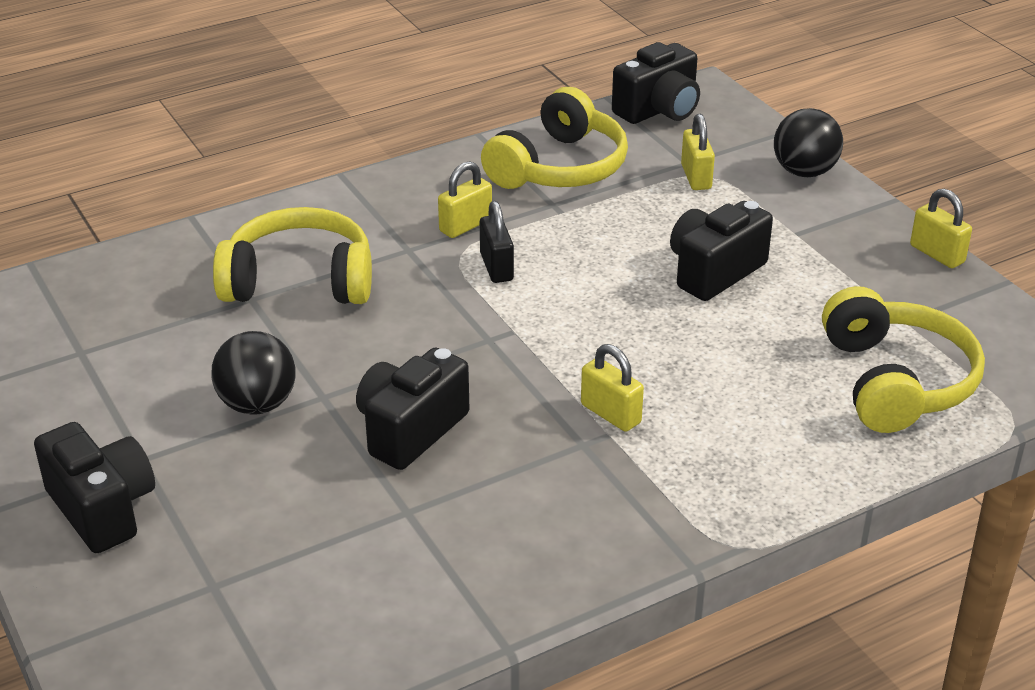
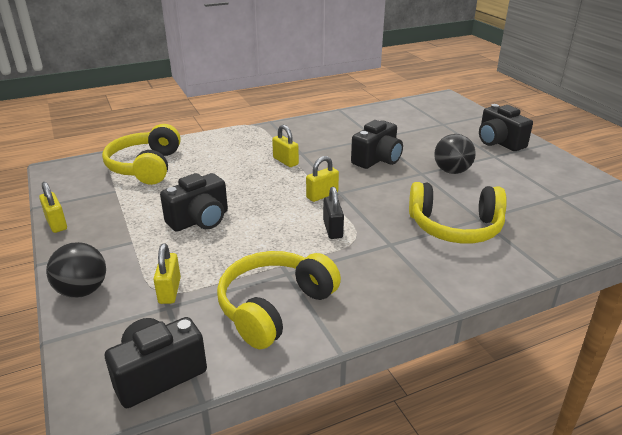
camera: 175 degrees left, 5 degrees down
yellow padlock [438,161,492,238] -> yellow padlock moved to [306,156,339,202]

